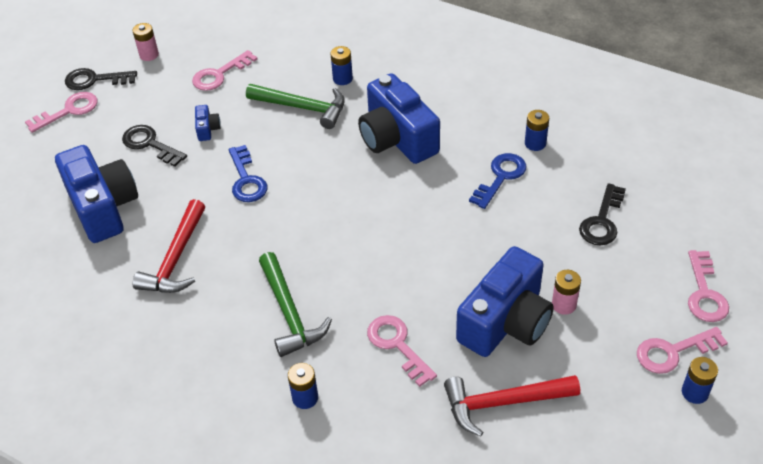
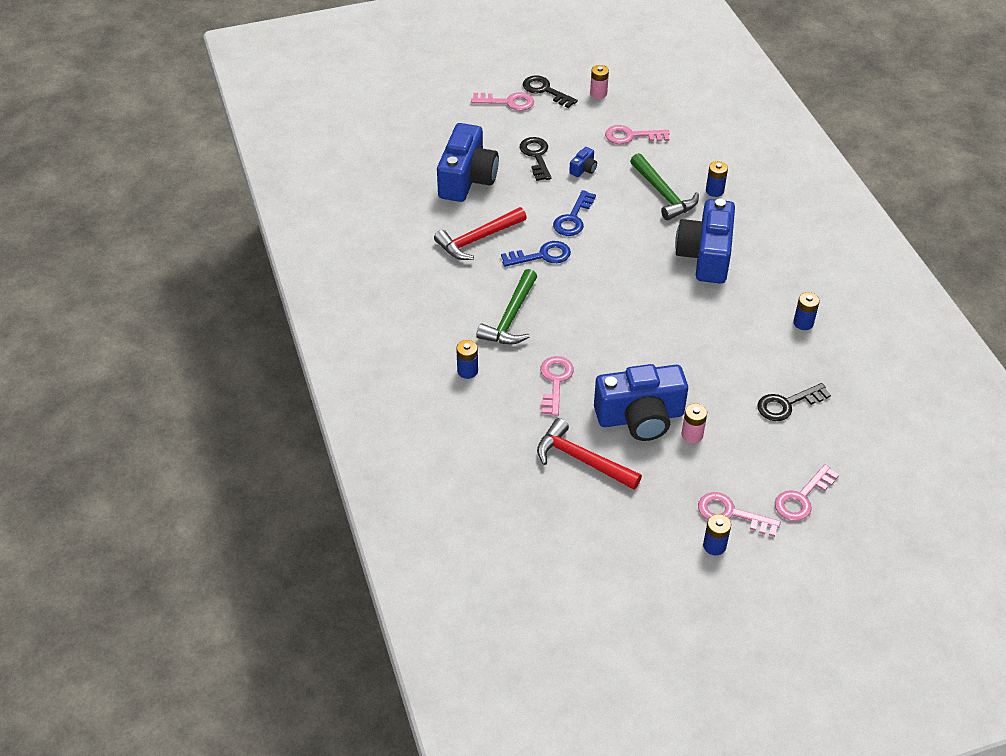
camera: 40 degrees right, 0 degrees up
blue key [469,153,526,209] -> blue key moved to [501,241,571,267]

